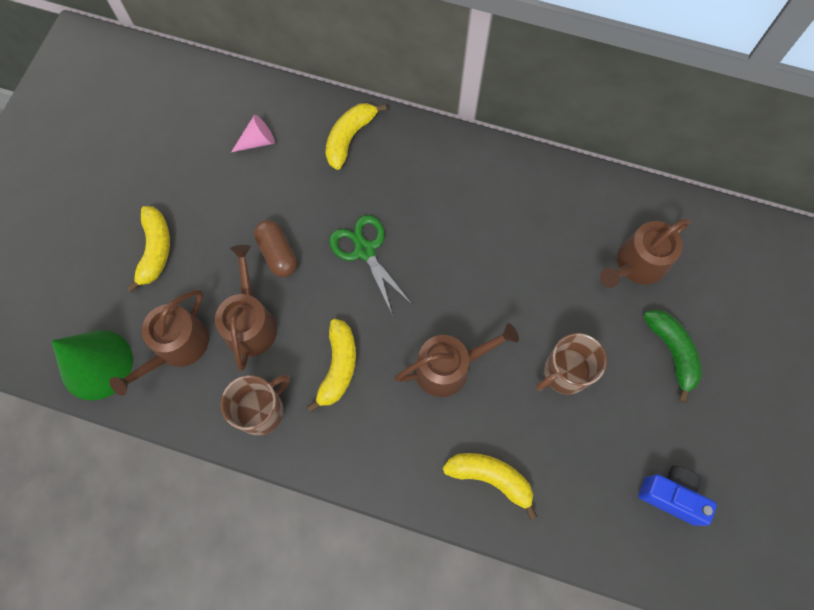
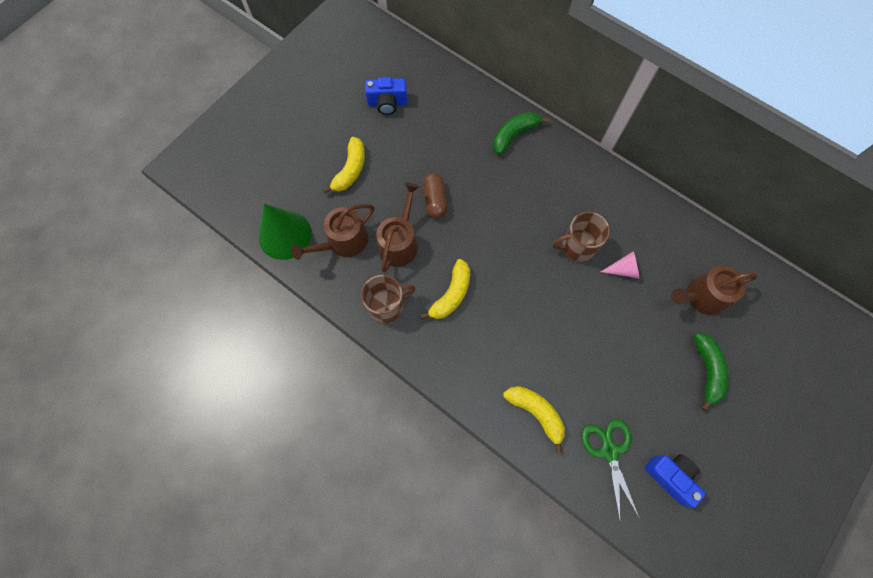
camera: 20 degrees right, 0 degrees up
pink cone [231,115,275,152] -> pink cone moved to [601,251,639,278]
yellow banana [325,103,387,170] -> green banana [493,112,549,155]
green scissors [329,215,412,316] -> green scissors moved to [581,419,639,521]
brown watering can [394,323,519,397] -> none
brown mug [536,333,607,395] -> brown mug moved to [552,212,610,262]
none -> blue camera [365,77,407,115]

